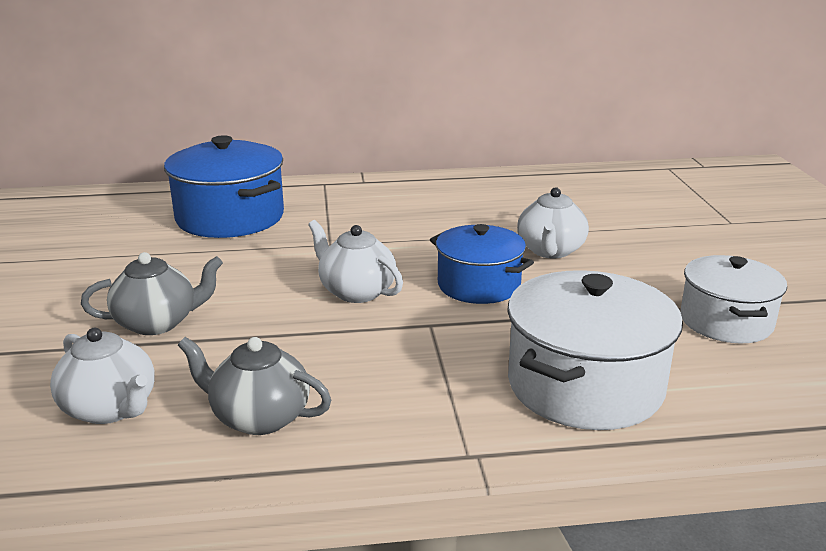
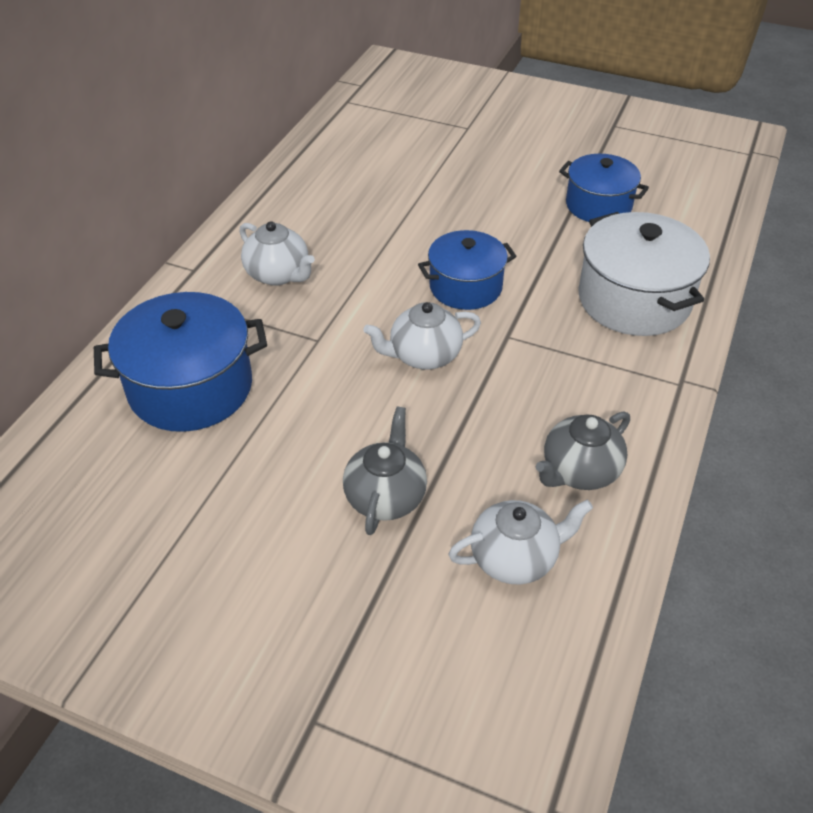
camera: 60 degrees left, 20 degrees up
white teapot [517,187,589,259] -> white teapot moved to [240,221,315,285]
white pot [680,255,787,343] -> blue pot [559,154,649,222]

